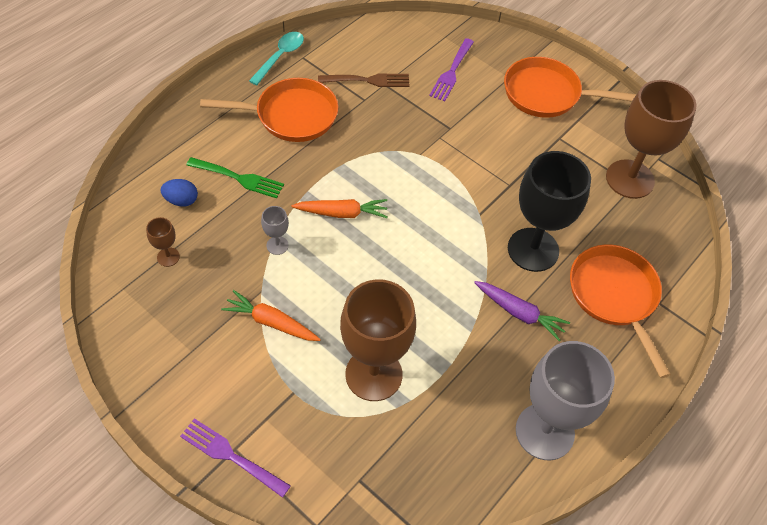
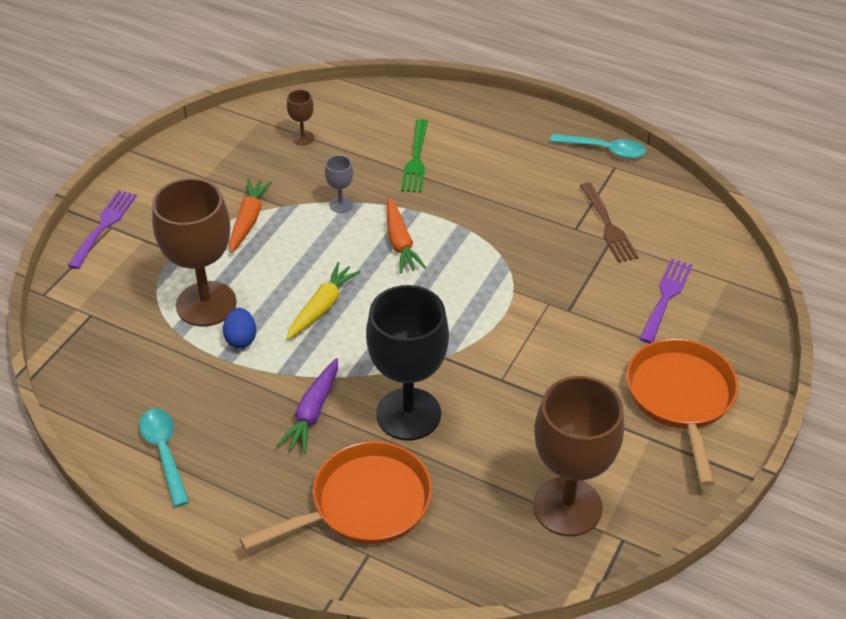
camera: 80 degrees right, 10 degrees down
blue egg [160,179,198,207] -> blue egg moved to [223,308,256,348]
orange pan [200,78,338,142] -> none
purple fork [429,38,474,101] -> purple fork turned 105 degrees clockwise [639,258,692,344]
grey goblet [516,341,615,460] -> turquoise spoon [139,408,189,507]
none -> yellow carrot [286,262,361,340]

